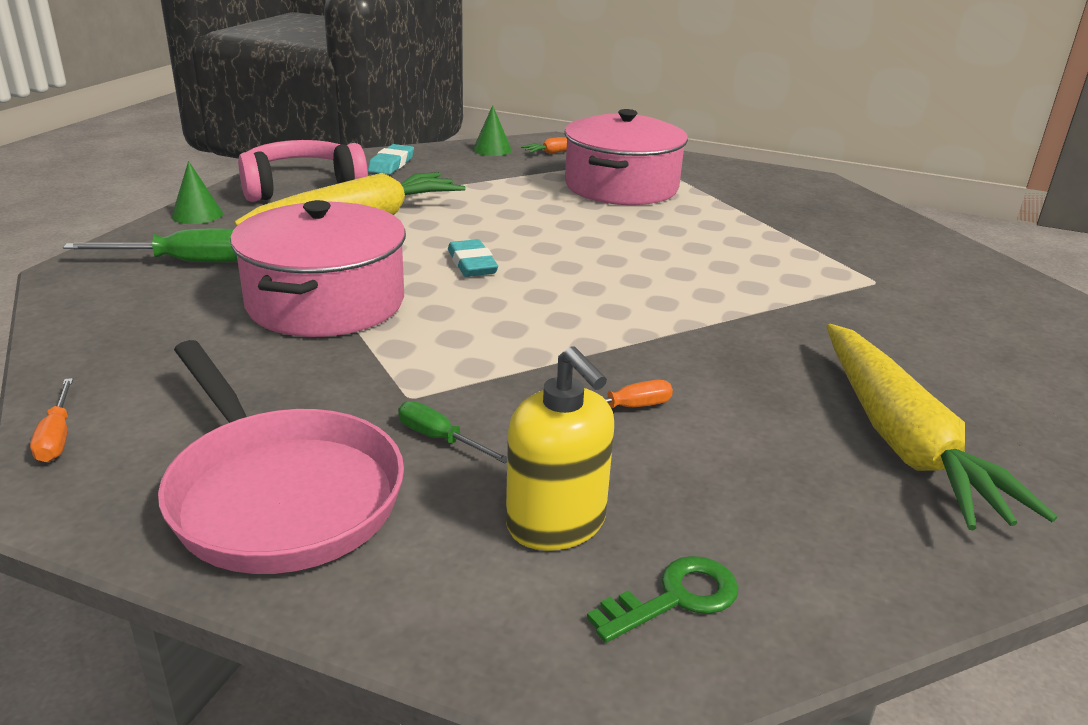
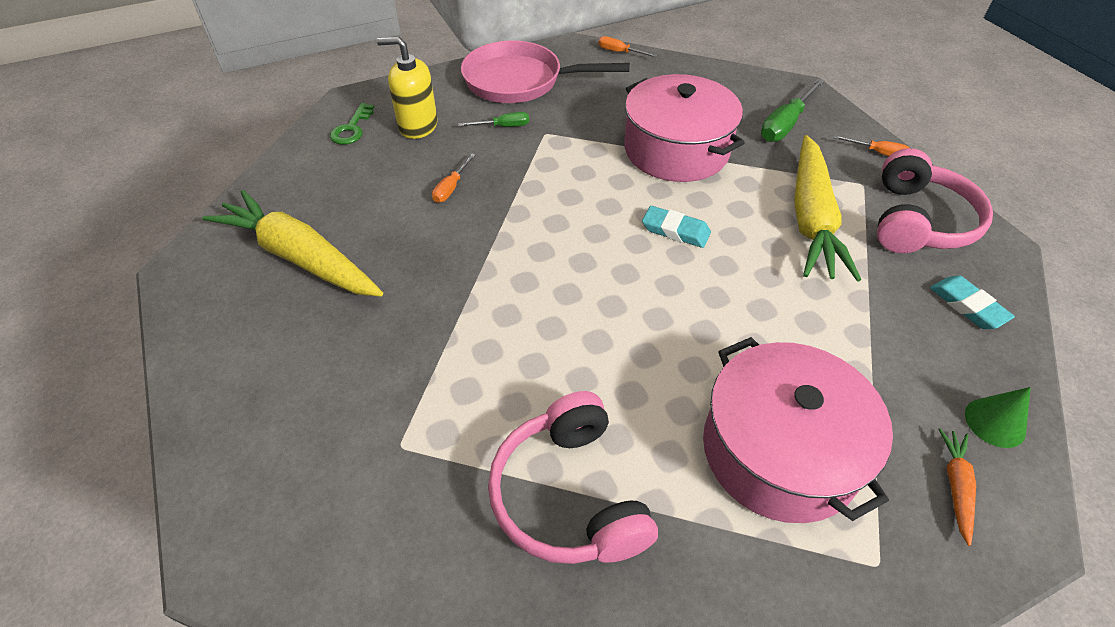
camera: 135 degrees right, 20 degrees up
green cone [172,161,223,224] -> orange screwdriver [833,135,909,156]
none -> pink headphones [488,391,658,564]

